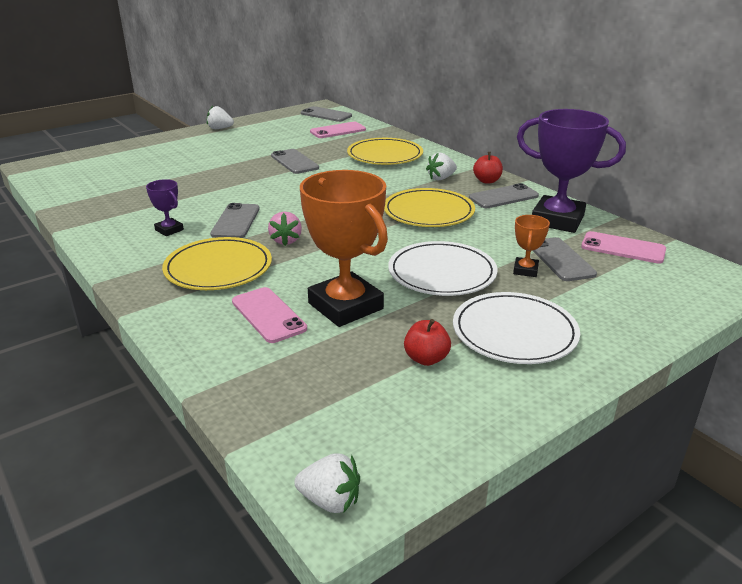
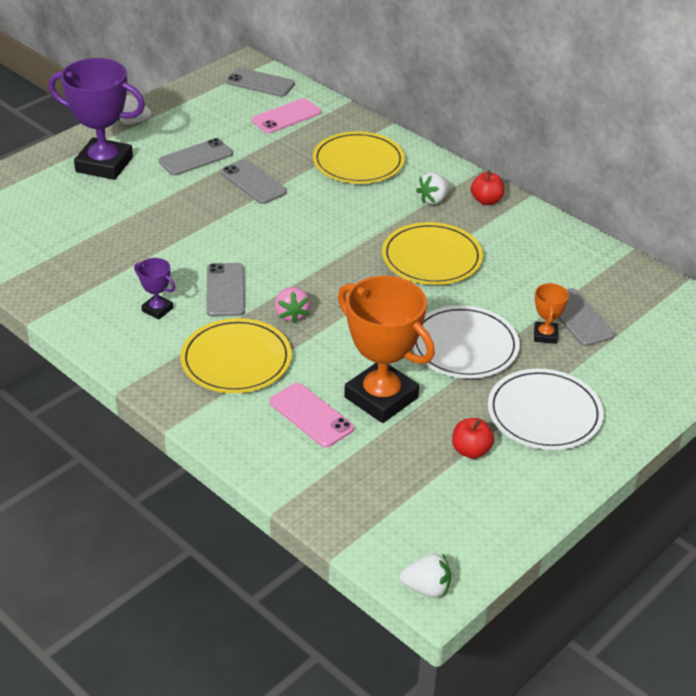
camera: 10 degrees left, 10 degrees up
grey phone [469,183,539,208] -> grey phone moved to [159,138,233,176]
purple trophy [517,109,626,233] -> purple trophy moved to [48,58,145,180]
pink phone [581,231,666,264] -> none

